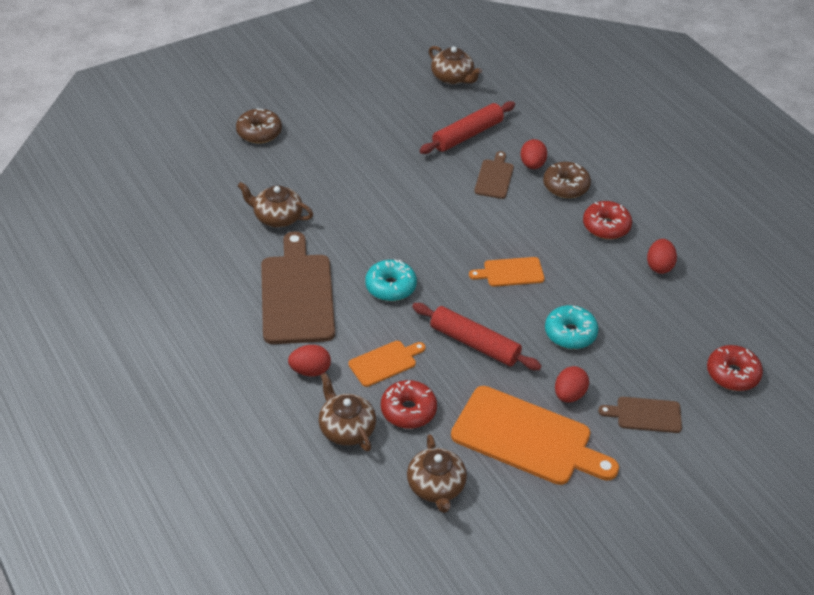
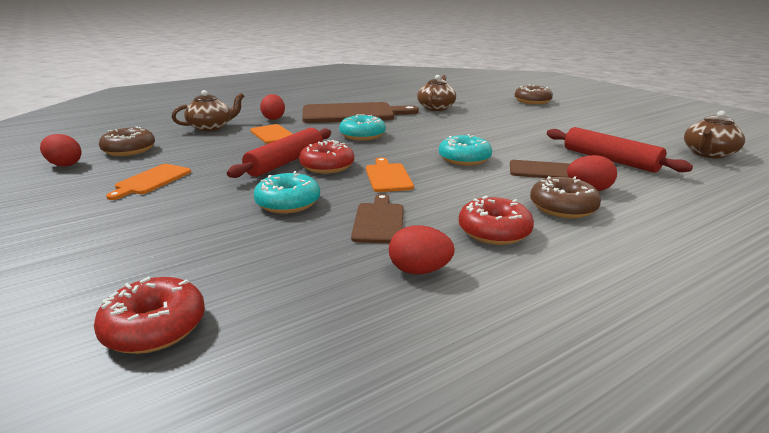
camera: 90 degrees right, 20 degrees down
red donut [381,380,437,429] -> red donut moved to [299,140,354,174]
brown teapot [407,434,467,513] -> brown donut [99,126,155,156]
orange cutting board [451,386,619,485] -> orange cutting board [106,164,191,200], size x0.51
red egg [555,366,589,403] -> red egg moved to [40,134,81,167]
brown cutting board [598,397,682,433] -> brown cutting board moved to [351,194,403,243]
none -> turquoise donut [439,134,492,166]

